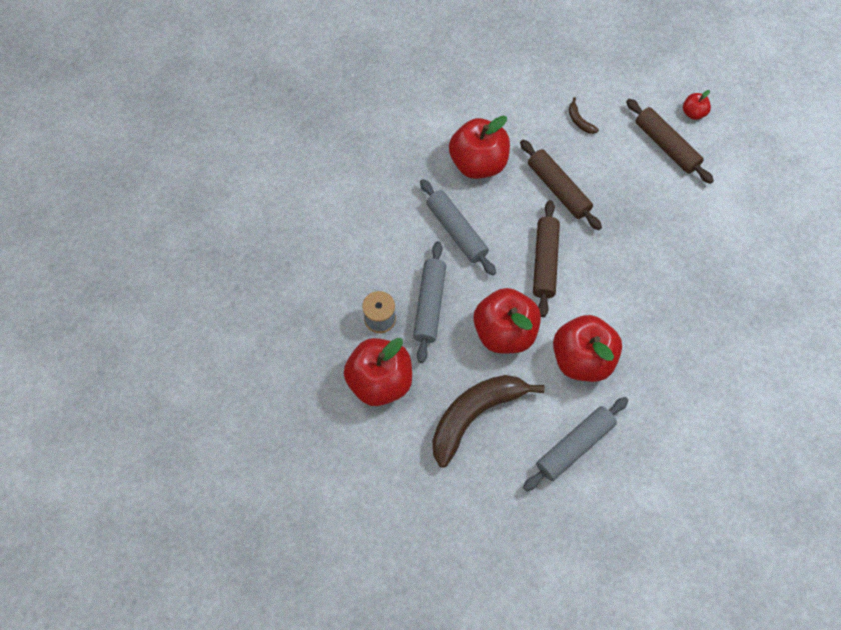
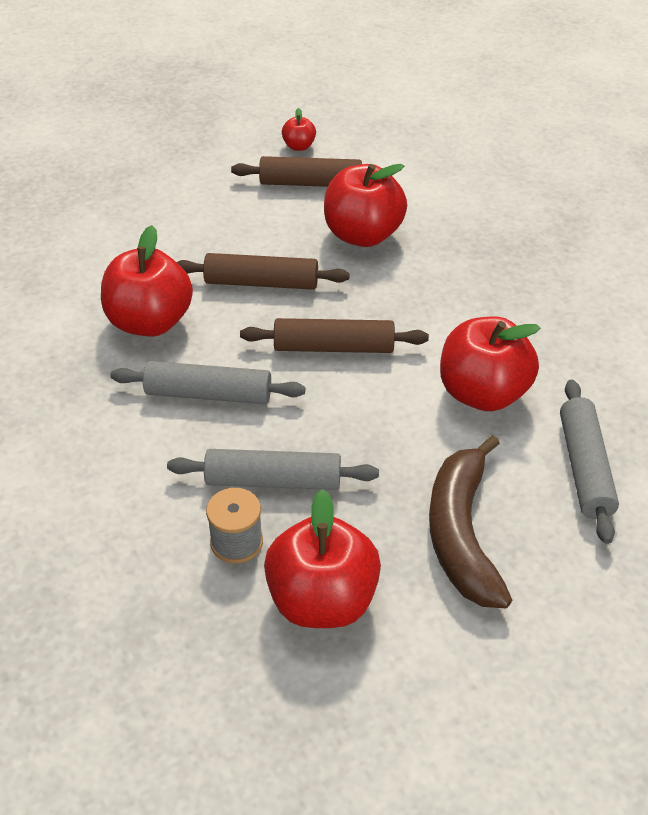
camera: 50 degrees left, 20 degrees down
grey rolling pin [413,241,446,363] -> grey rolling pin turned 45 degrees counterclockwise [167,449,379,490]
red apple [473,288,541,353] -> red apple moved to [324,164,407,247]
brown rolling pin [533,200,560,317] -> brown rolling pin turned 45 degrees counterclockwise [240,318,429,353]
brown banana [569,97,599,134] -> none

